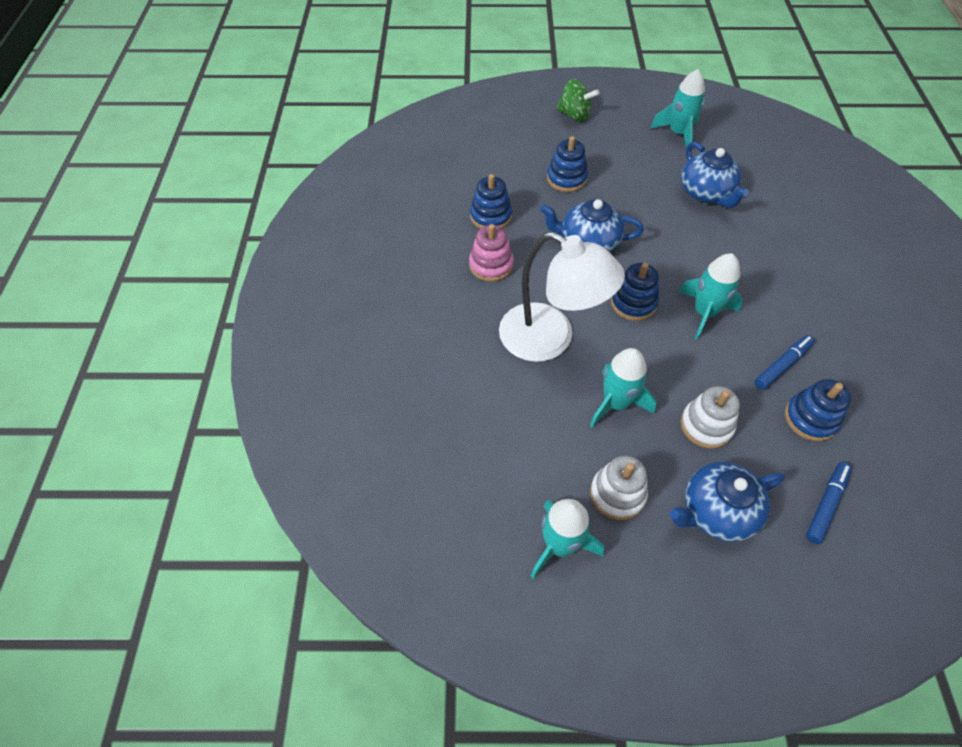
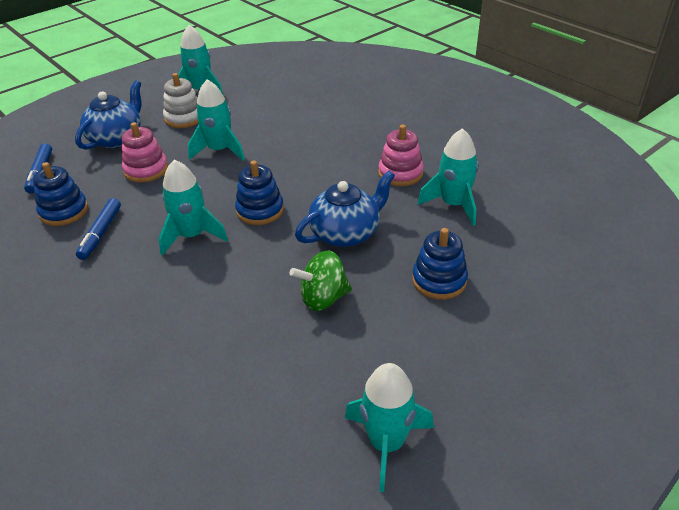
camera: 140 degrees right, 15 degrees down
blue stacking toy [470,174,512,229] -> turquoise rocket [418,128,478,226]
white lamp [499,232,625,362] -> none
green spinning top [556,79,599,121] -> green spinning top moved to [290,250,352,311]
blue teapot [681,142,749,208] -> none
white stacking toy [681,386,740,449] -> pink stacking toy [122,122,168,183]

